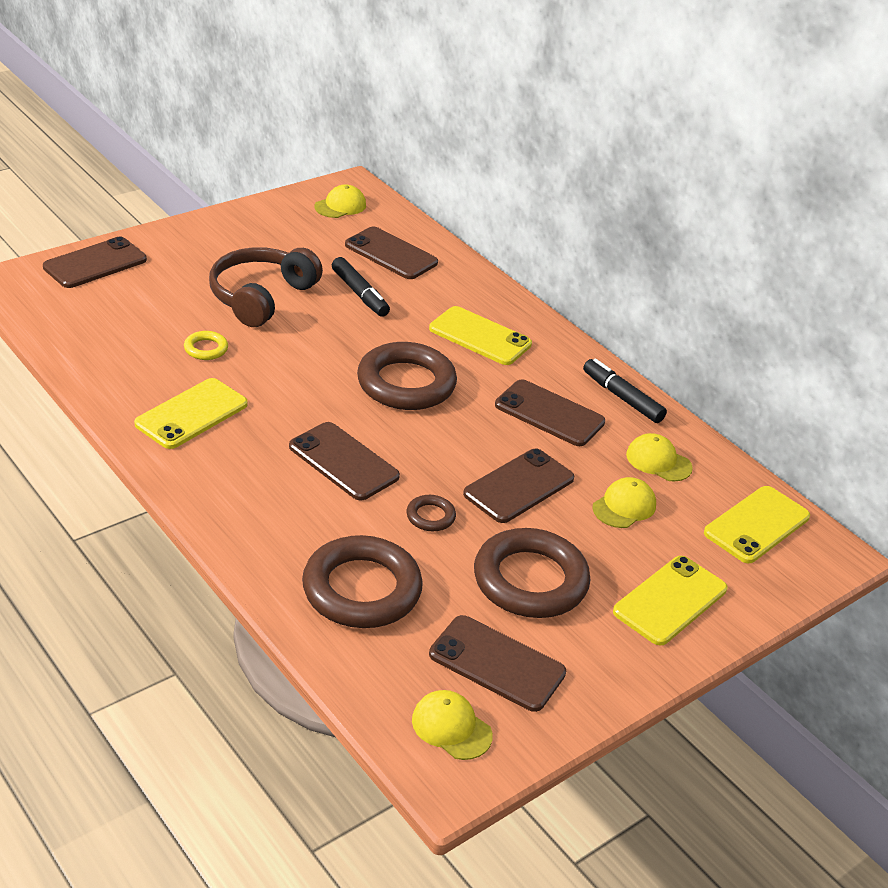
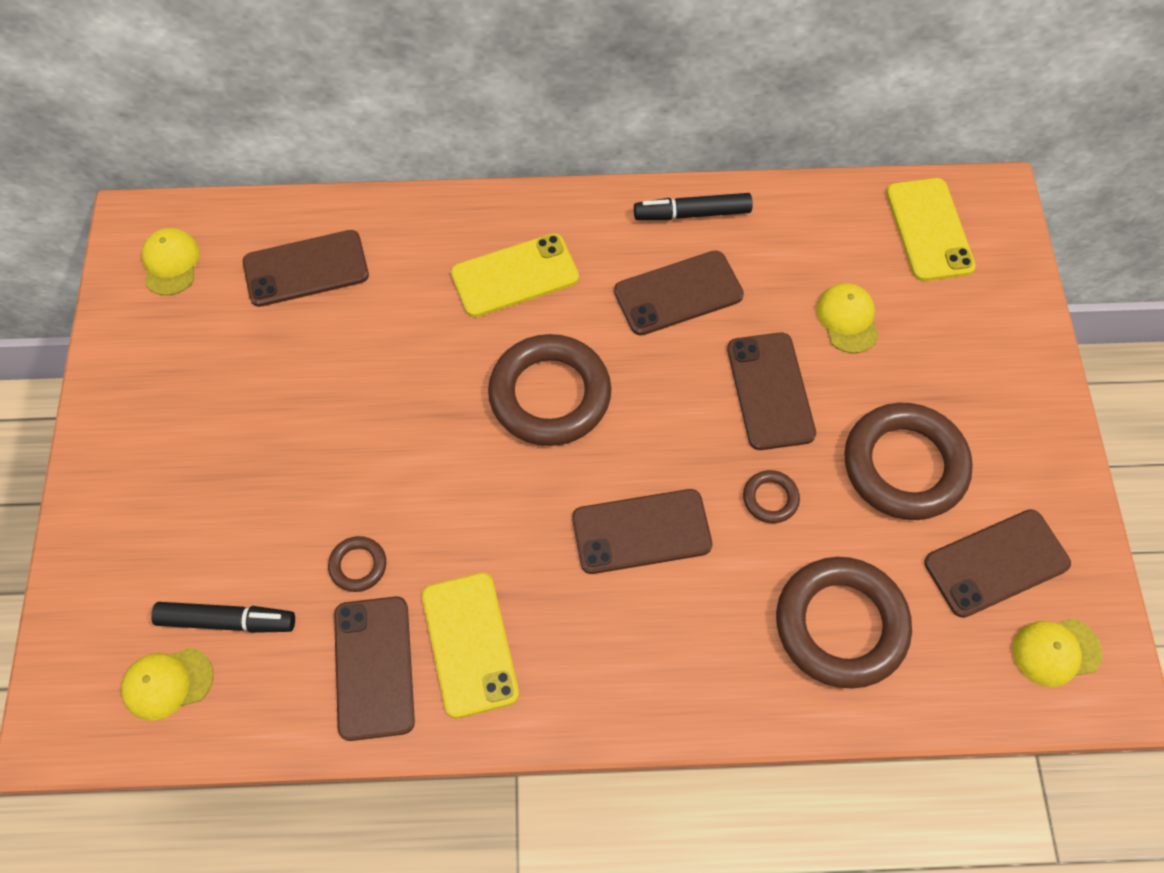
camera: 50 degrees left, 25 degrees up
brown phone [43,237,147,288] -> brown phone moved to [334,596,415,741]
yellow ring [184,331,228,360] -> brown ring [328,536,386,592]
brown headphones [209,247,323,327] -> none
black marker [332,257,390,317] -> black marker moved to [151,602,295,633]
yellow phone [613,556,727,646] -> none
yellow cap [626,433,693,482] -> yellow cap moved to [121,647,213,721]

